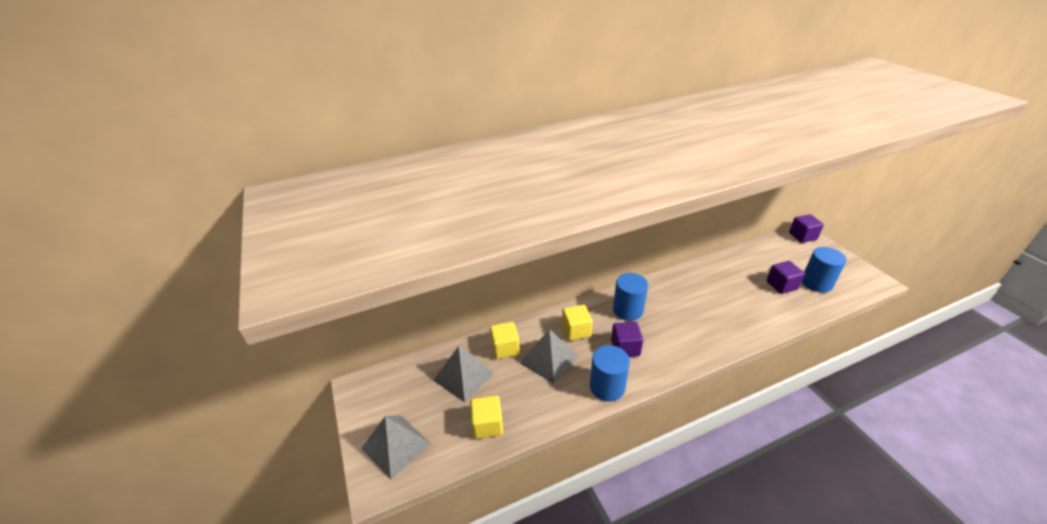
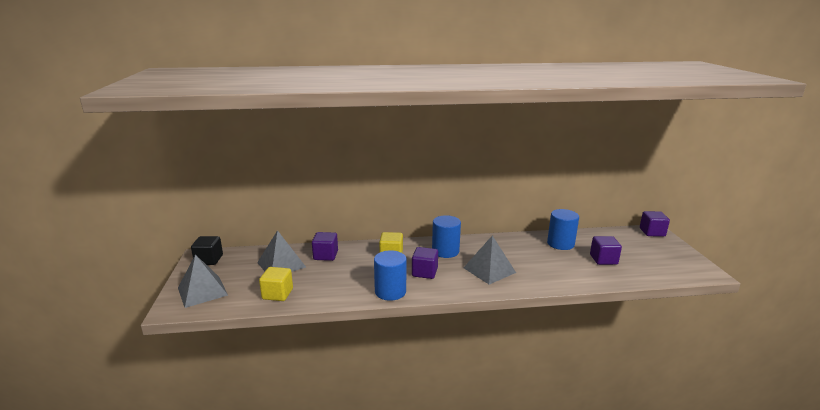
camera: 15 degrees right, 15 degrees down
yellow cube [490,322,520,359] -> purple cube [312,232,338,261]
grey pyramid [520,329,578,384] -> grey pyramid moved to [463,235,516,285]
blue cylinder [802,247,847,293] -> blue cylinder moved to [547,209,579,250]
none -> black cube [191,236,223,265]

